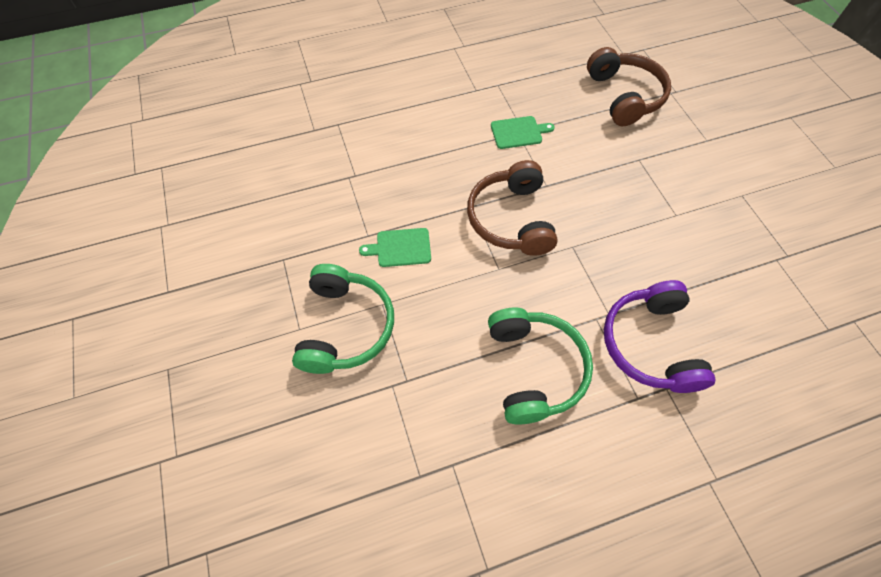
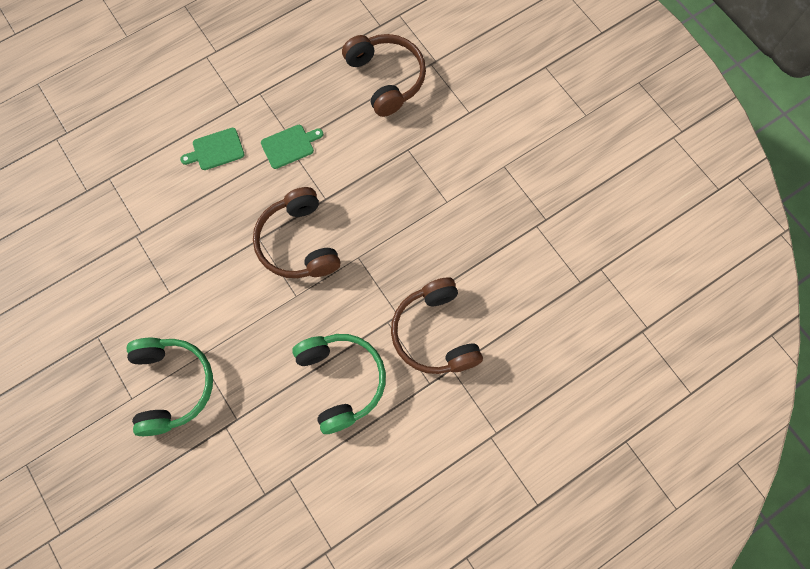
camera: 15 degrees left, 10 degrees up
green cutting board [359,228,431,267] -> green cutting board moved to [180,128,245,170]
purple headphones [604,280,715,393] -> brown headphones [391,277,483,374]

